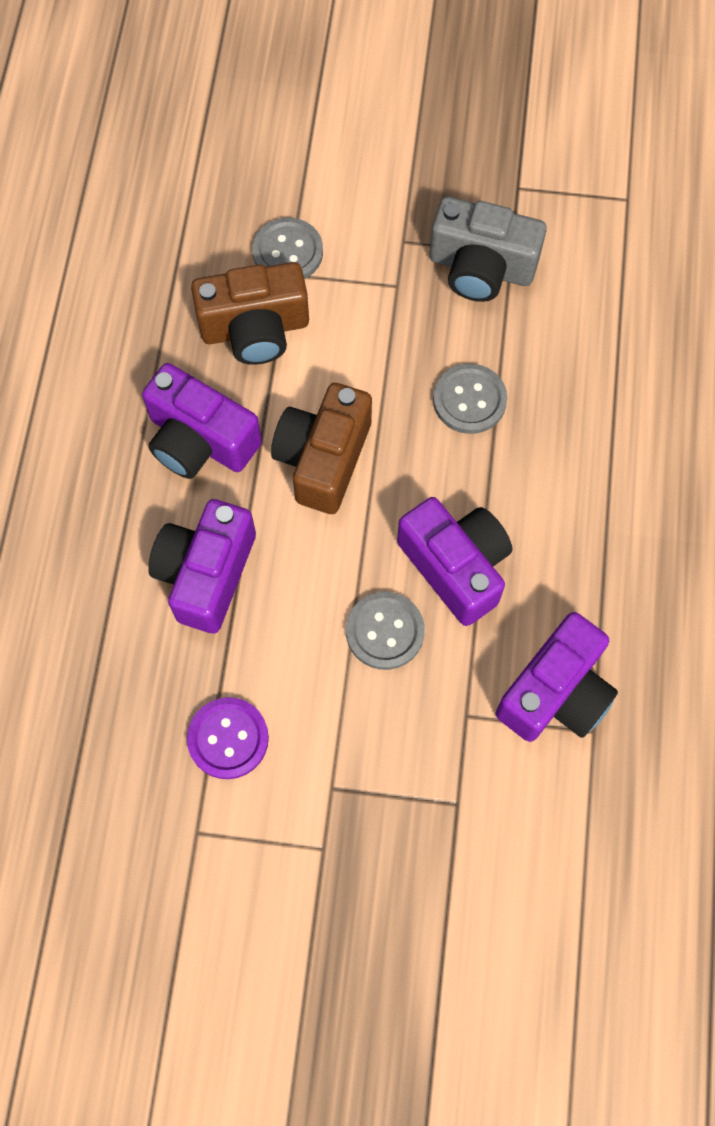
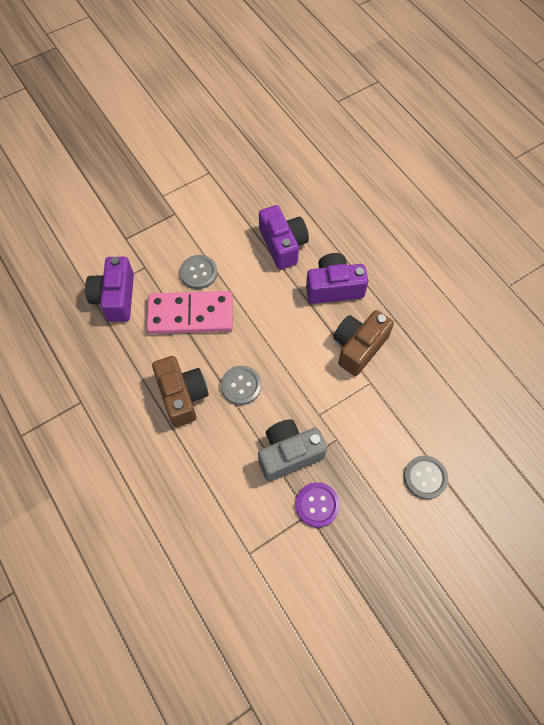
camera: 140 degrees right, 5 degrees down
purple button [187,697,269,779] -> purple button moved to [296,482,340,528]
grey button [252,218,323,279] -> grey button moved to [404,456,448,499]
brown camera [271,383,372,514] -> brown camera moved to [152,356,209,427]
purple camera [397,497,512,626] -> pink domino [146,291,233,334]

